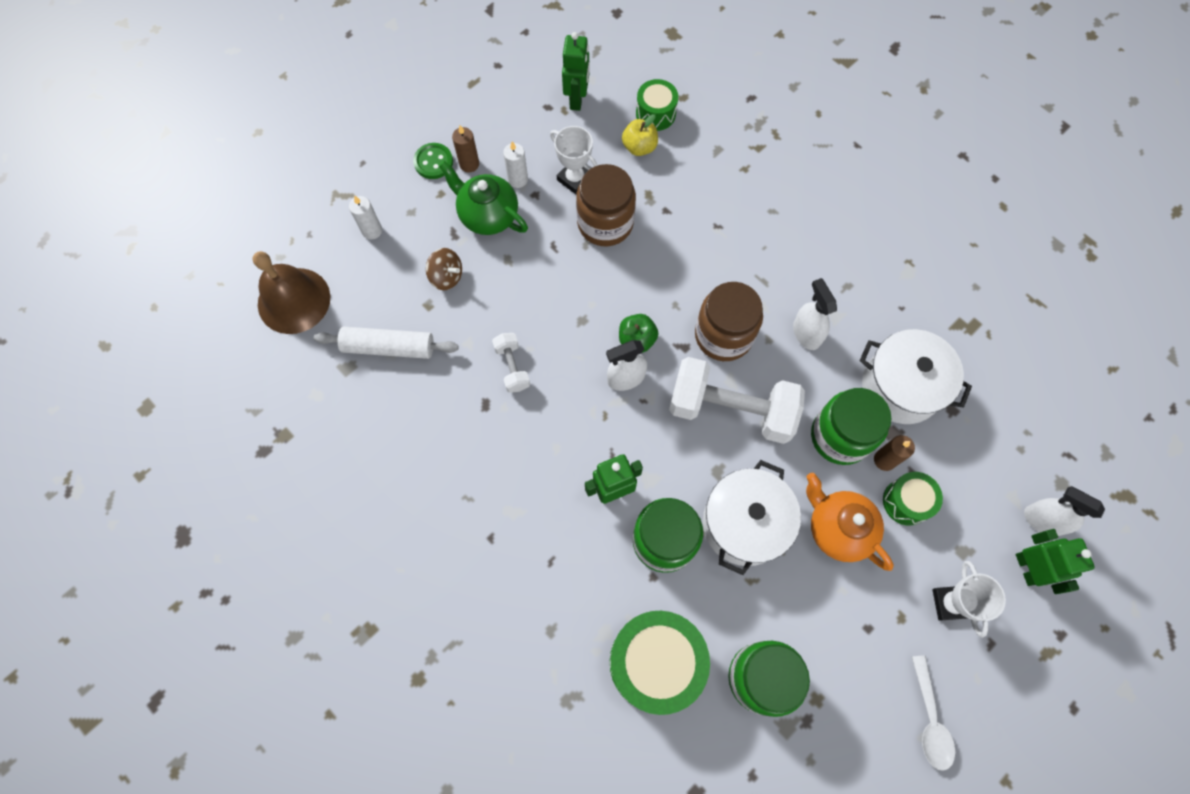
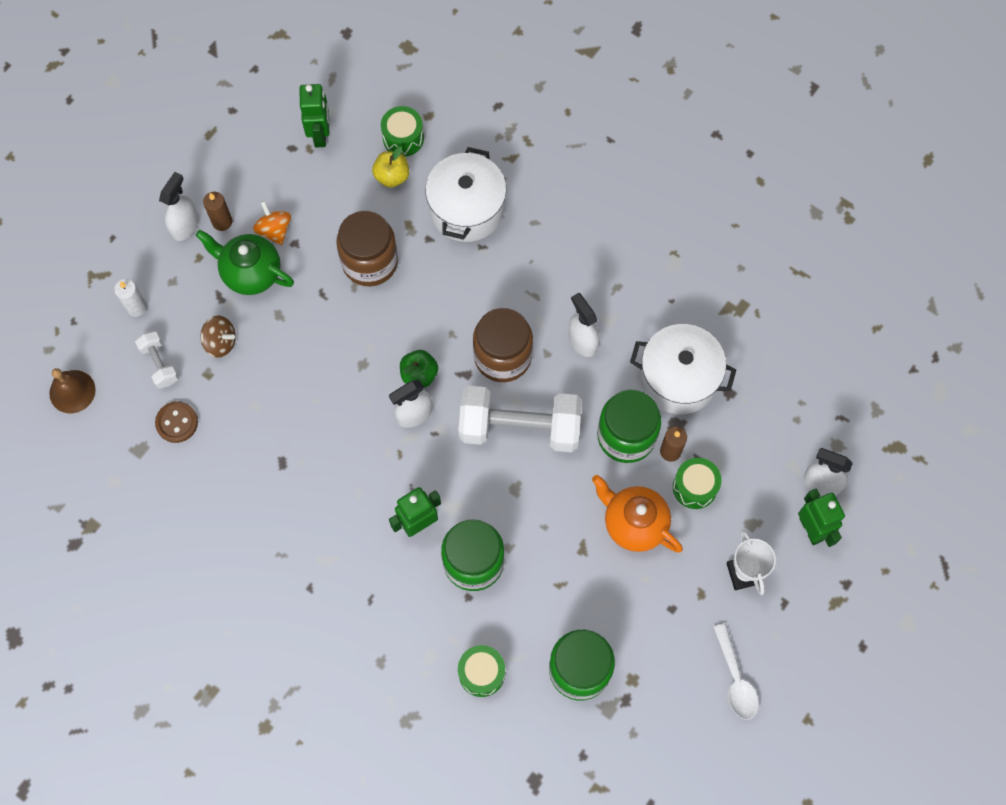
camera: 10 degrees left, 0 degrees up
brown bell [252,251,330,334] -> brown bell [49,368,96,413], size x0.63
white rolling pin [314,327,459,359] -> brown button [155,401,198,443]
green button [413,143,453,179] -> white spray bottle [159,172,199,241]
white dumbbell [492,333,530,393] -> white dumbbell moved to [135,331,179,388]
white candle [503,141,528,188] -> orange spinning top [253,201,291,245]
white trophy [550,126,598,194] -> none
green drum [610,611,710,715] -> green drum [458,645,505,697], size x0.54
white pot [703,460,801,575] -> white pot moved to [425,147,507,242]

